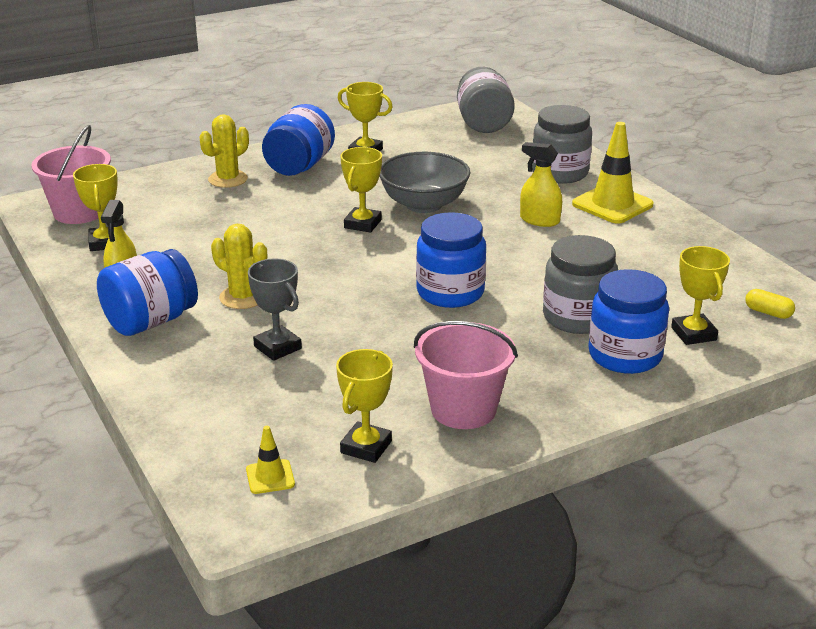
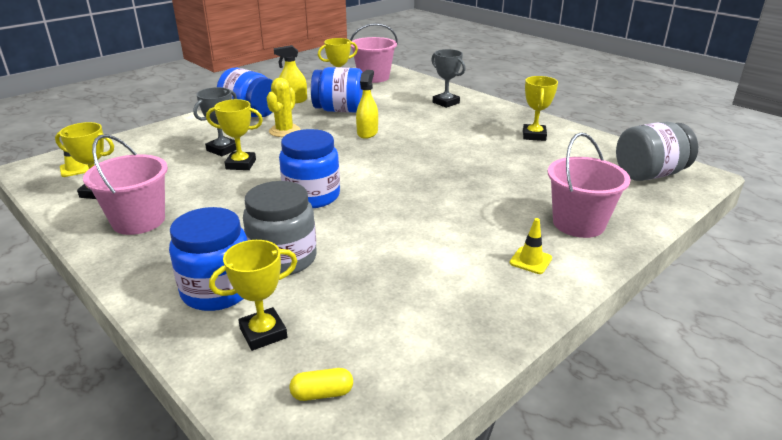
camera: 75 degrees right, 0 degrees up
yellow cactus [200,114,249,188] -> grey trophy [431,49,466,108]
blue jar [262,104,335,176] -> blue jar moved to [311,67,363,113]
yellow trophy [340,147,382,233] -> yellow trophy moved to [206,99,263,170]
grey bowl [379,152,470,213] -> none
yellow spray bottle [520,142,562,227] -> yellow spray bottle moved to [356,70,378,139]
grey jar [532,105,592,184] -> pink bucket [548,132,630,238]
yellow traffic cone [572,122,654,224] -> yellow traffic cone [509,218,552,274], size x0.50
yellow capsule [745,289,795,319] -> yellow capsule turned 60 degrees clockwise [289,368,353,401]

